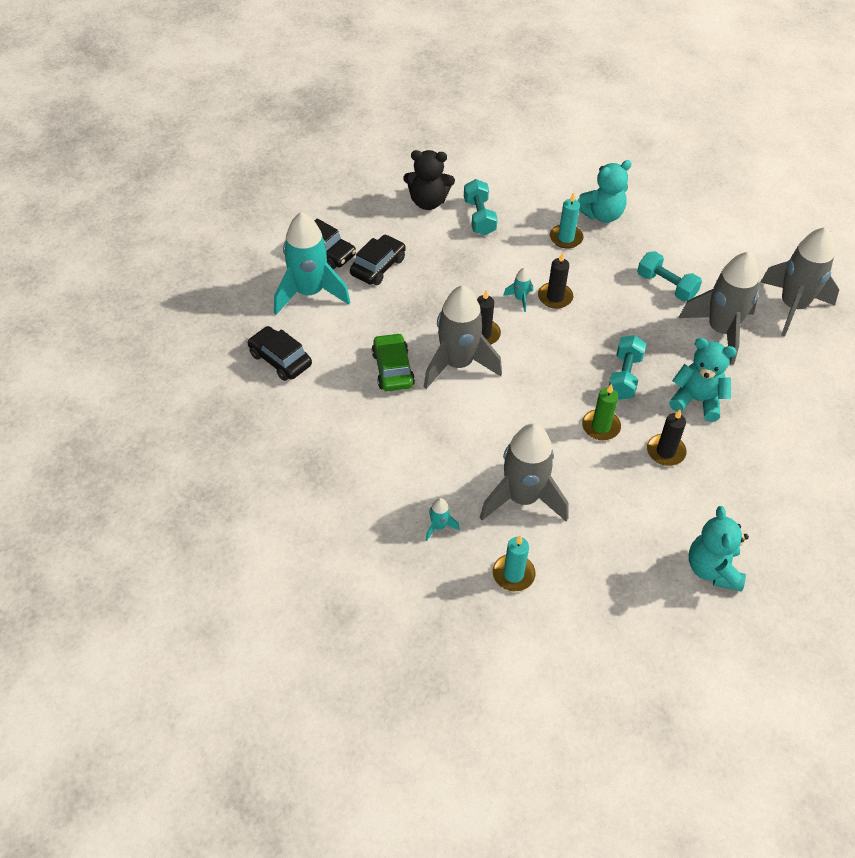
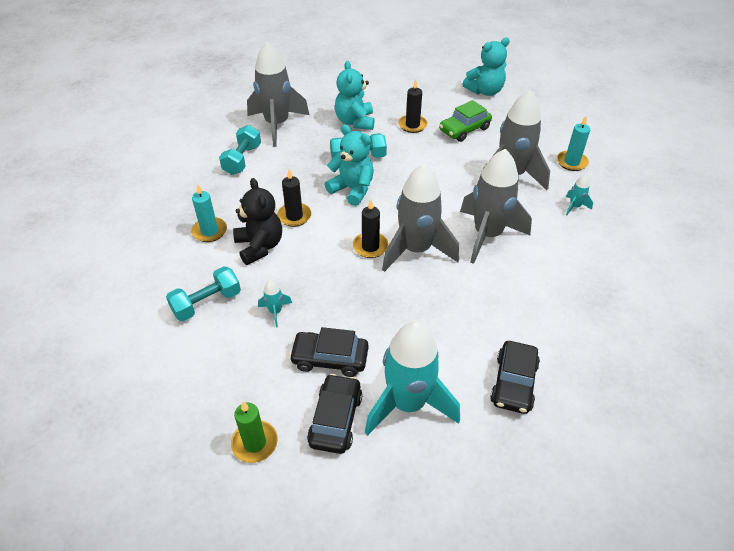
camera: 115 degrees left, 5 degrees down
green car [372,333,415,391] -> green car moved to [439,100,492,142]
black teddy bear [403,150,455,210] -> black teddy bear moved to [233,178,282,265]
turquoise rocket [503,268,533,312] -> turquoise rocket moved to [258,280,292,327]
turquoise teddy bear [577,160,632,223] -> turquoise teddy bear moved to [325,125,374,206]
green candle [582,384,621,440] -> green candle moved to [231,401,278,463]
grey rocket [761,227,839,337] -> grey rocket moved to [460,149,532,264]

